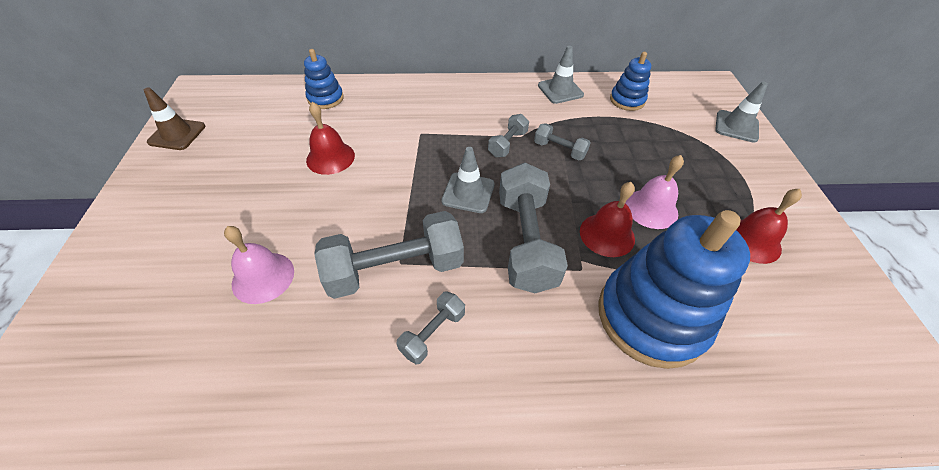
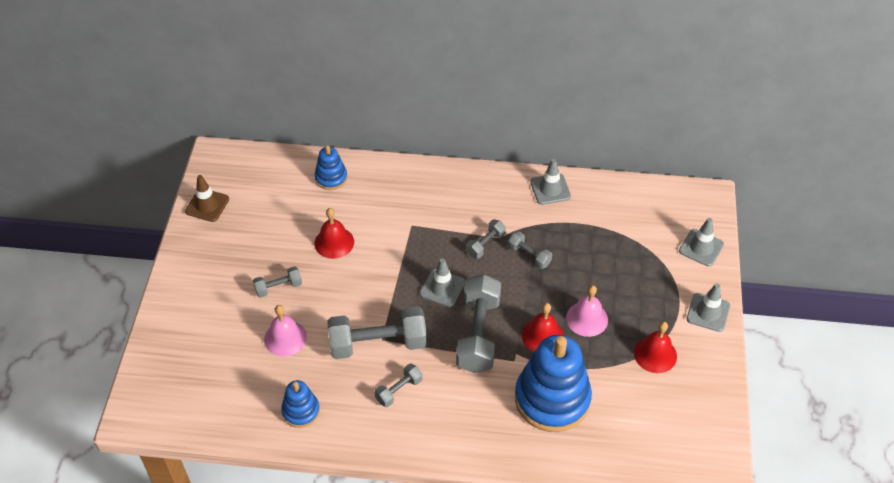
camera: 10 degrees right, 0 degrees up
blue stacking toy [610,52,651,111] -> blue stacking toy moved to [281,380,320,428]
none -> grey dumbbell [253,266,302,298]
none -> grey traffic cone [687,283,730,332]

